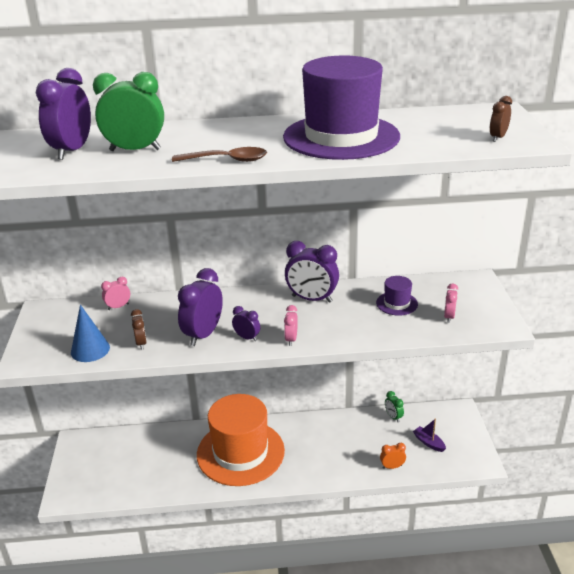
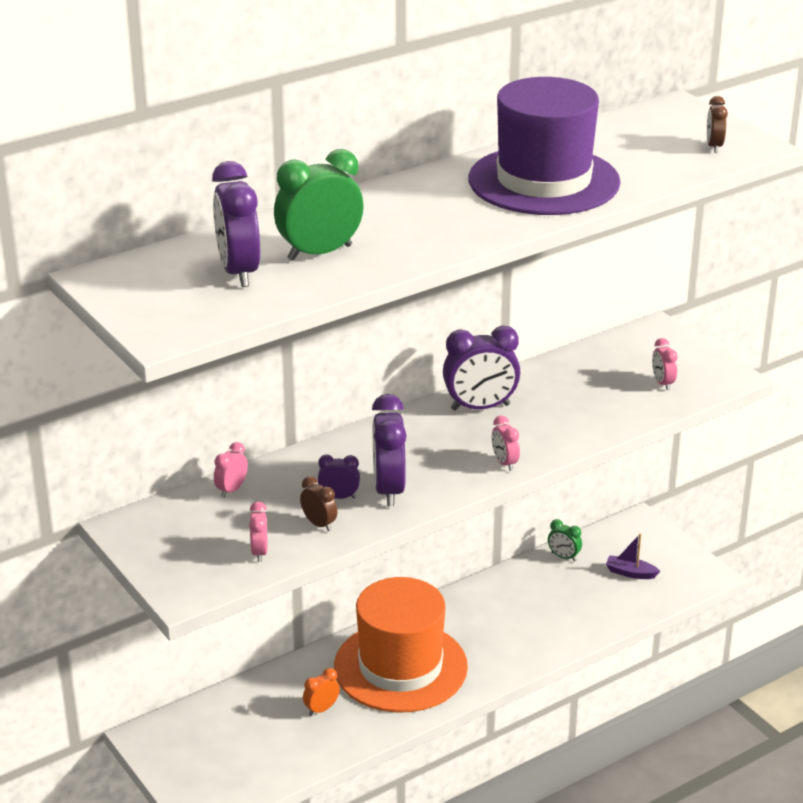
camera: 30 degrees left, 0 degrees up
blue cone [71,305,110,362] -> pink clock [249,502,267,562]
brown spoon [172,147,267,162] -> none
purple clock [232,306,260,341] -> purple clock moved to [318,455,360,499]
purple hat [376,276,418,316] -> none
orange clock [380,443,406,469] -> orange clock moved to [303,668,340,716]

